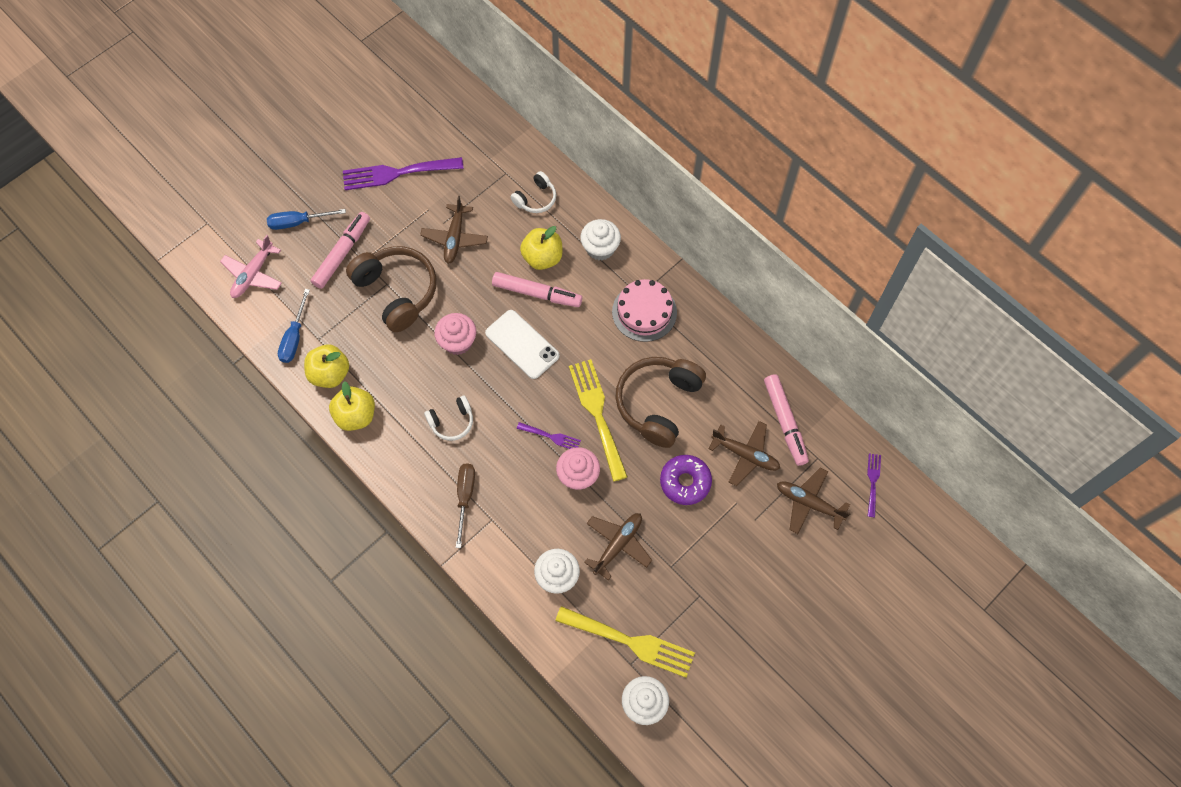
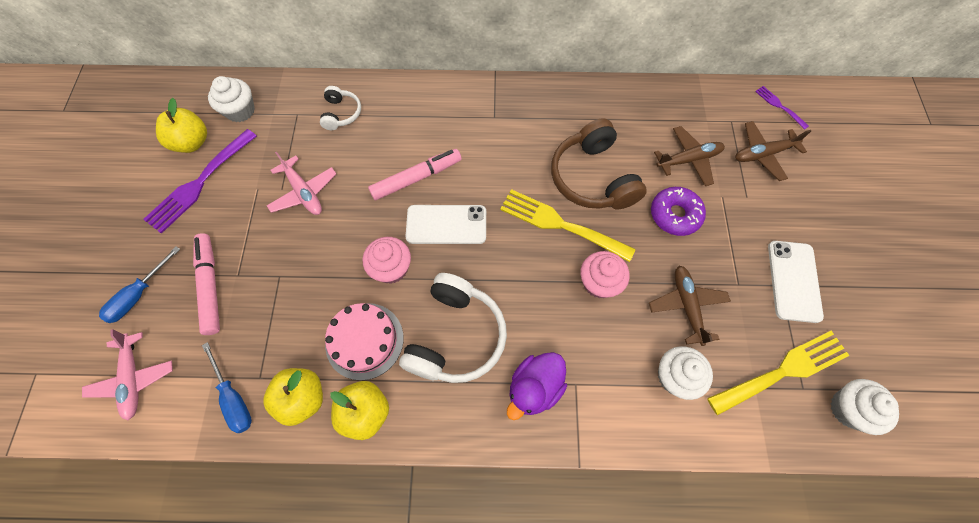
camera: 45 degrees left, 0 degrees up
brown headphones [346,246,436,332] -> none
brown plane [420,196,488,264] -> pink plane [267,151,336,215]
white headphones [424,396,473,441] -> white headphones [399,273,507,383], size x1.93
brown screwdriver [456,463,475,548] -> purple duck [507,352,567,420]
purple fork [517,422,581,449] -> none
yellow apple [520,226,562,270] -> yellow apple moved to [156,98,207,153]
white cupcake [580,219,621,261] -> white cupcake moved to [208,76,255,122]
pink cake [612,279,677,342] -> pink cake moved to [325,303,404,380]
pink marker [764,374,809,466] -> none
none -> white phone [768,241,824,323]

